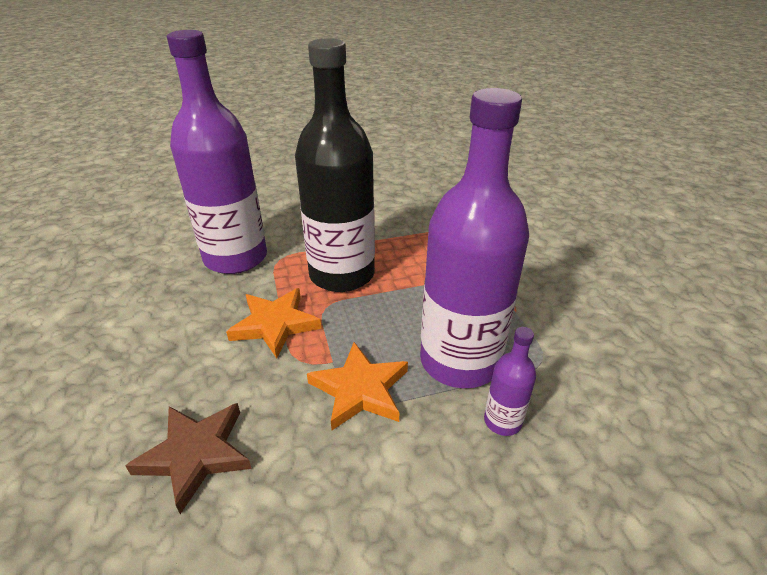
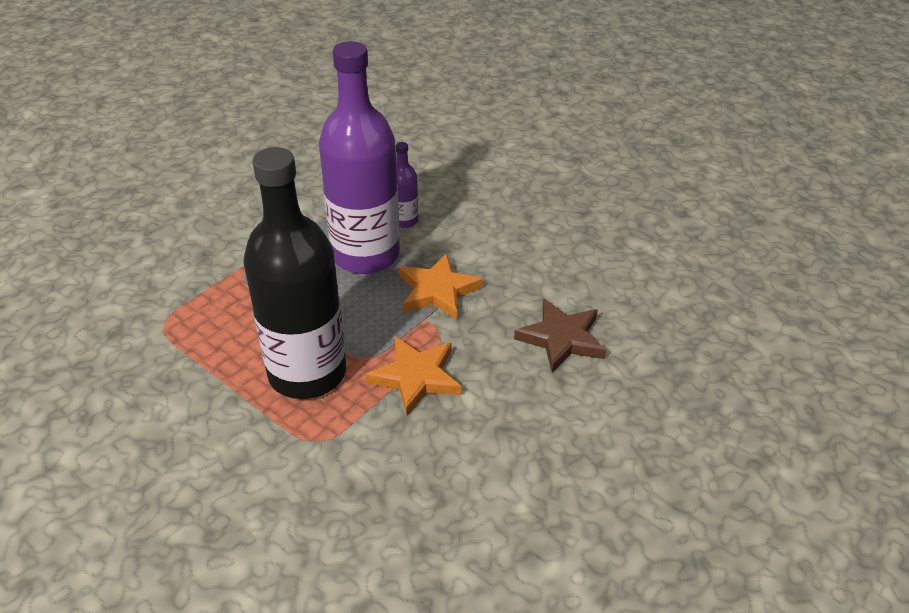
camera: 125 degrees left, 5 degrees up
purple bottle [167,30,267,274] -> none

